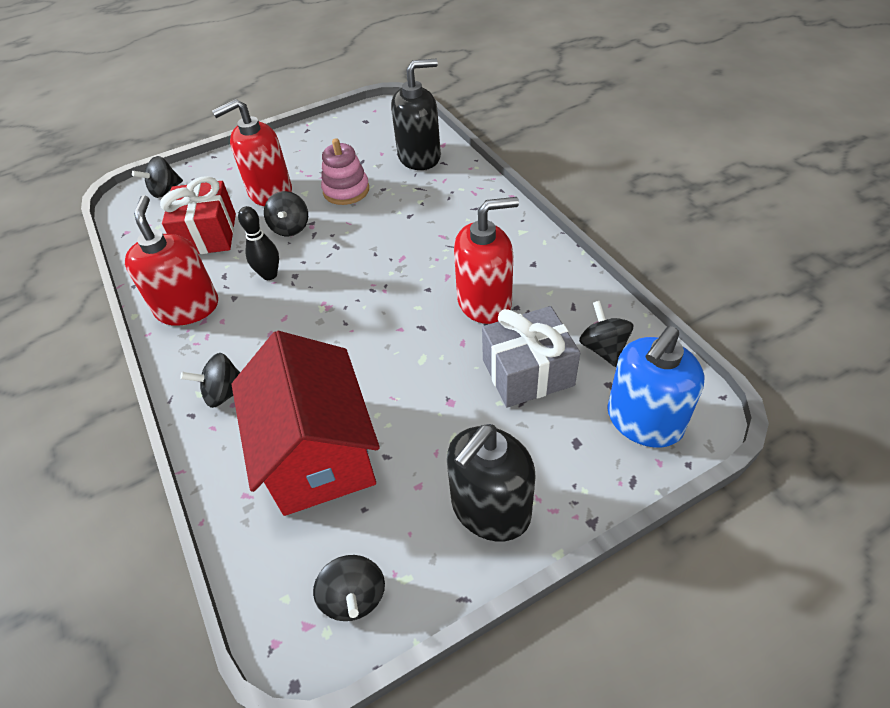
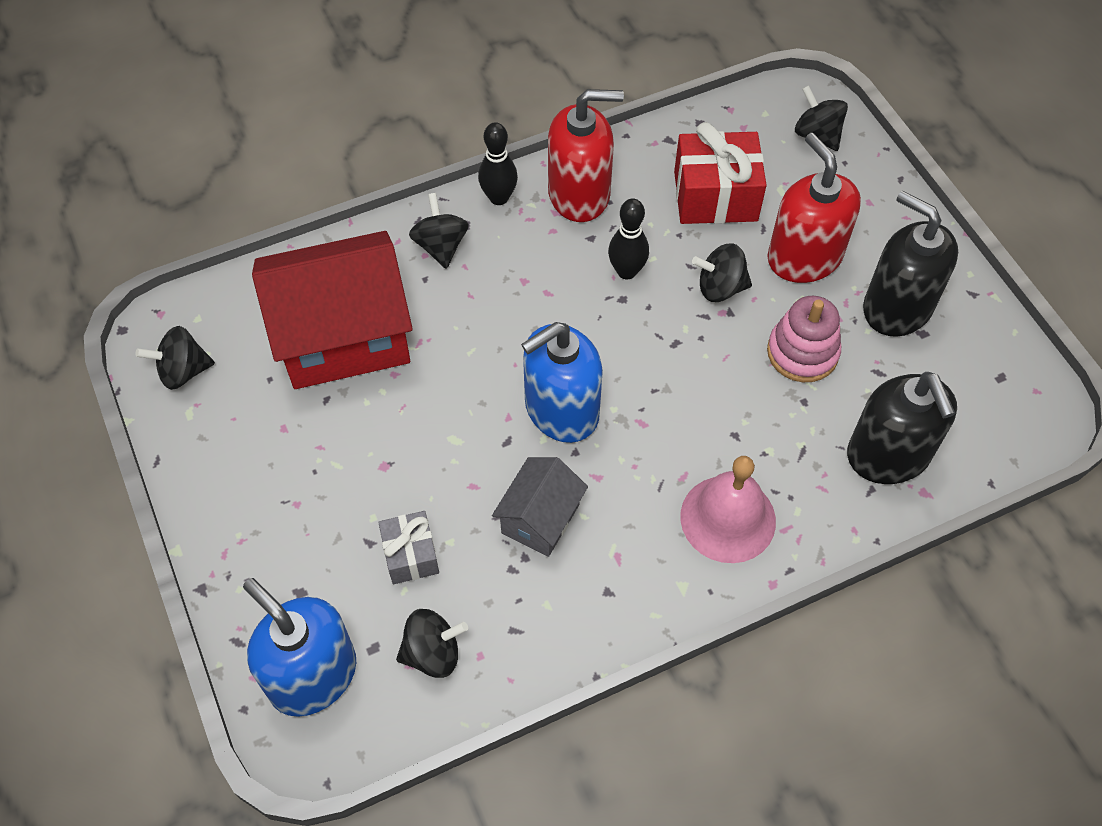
camera: 90 degrees right, 10 degrees up
black soap dispenser [447,424,536,542] -> black soap dispenser moved to [863,191,958,337]
red soap dispenser [454,197,519,324] -> grey house [492,457,588,557]
grey gift [482,306,580,407] -> grey gift [378,511,439,584], size x0.58
none -> black bowling pin [478,122,518,205]
none -> blue soap dispenser [521,322,603,443]
none -> pink bell [680,456,776,563]

